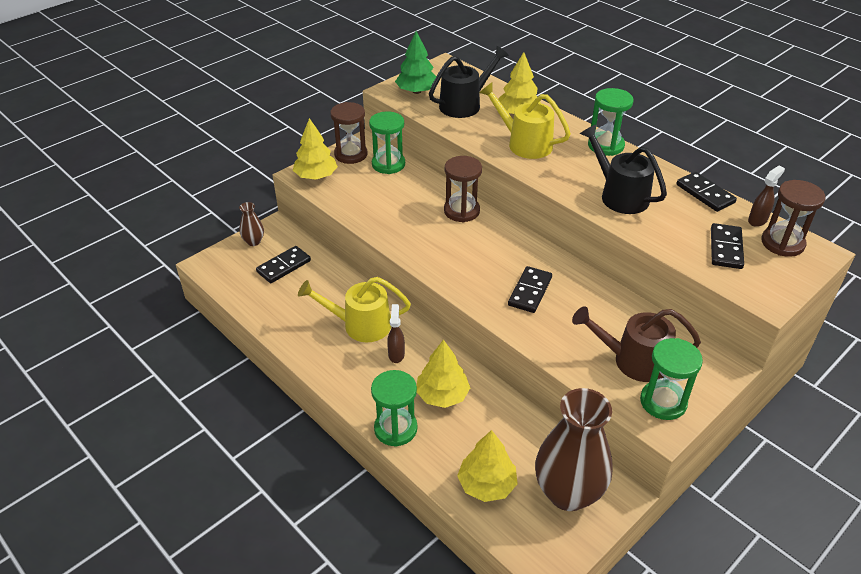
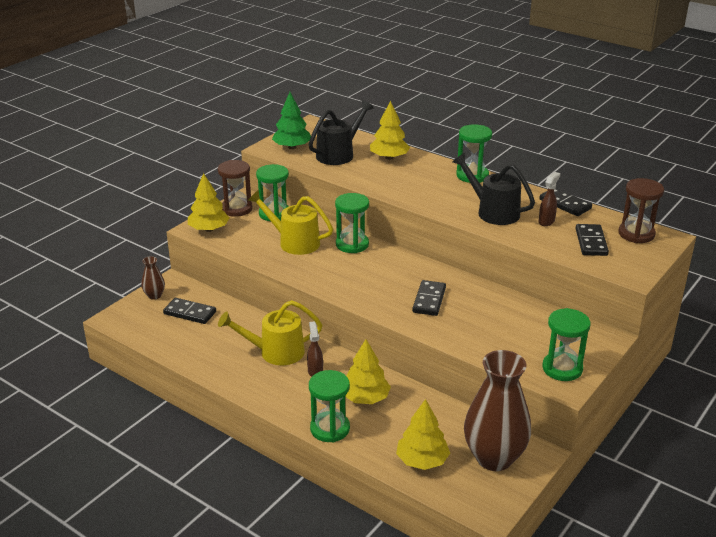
camera: 10 degrees left, 10 degrees down
black domino [256,246,311,283] -> black domino turned 75 degrees clockwise [163,298,216,324]
brown hourglass [444,156,482,222] -> green hourglass [335,193,369,253]
yellow watering can [479,82,571,159] -> yellow watering can moved to [247,190,333,255]
brown watering can [572,306,701,382] -> none
brown spray bottle [748,166,785,227] -> brown spray bottle moved to [539,172,560,226]

